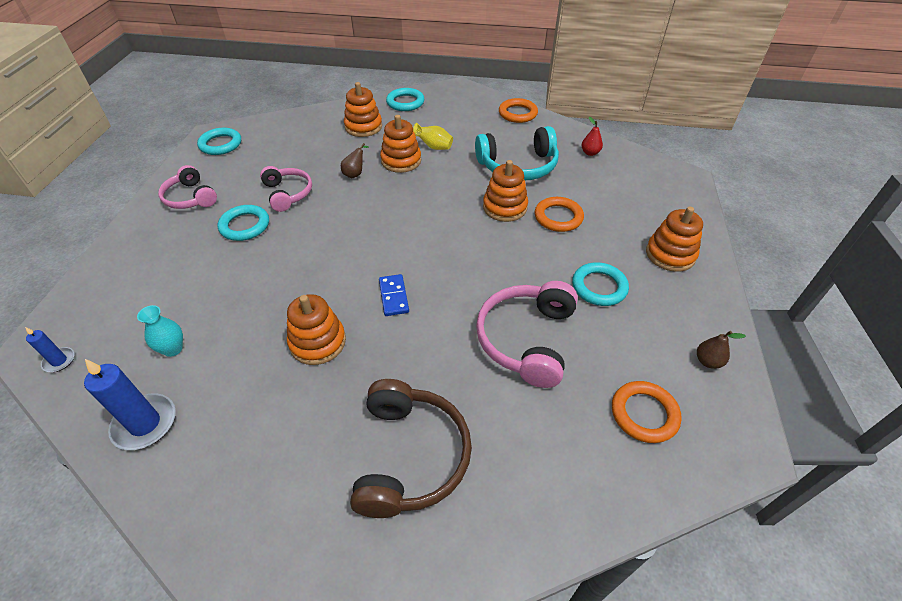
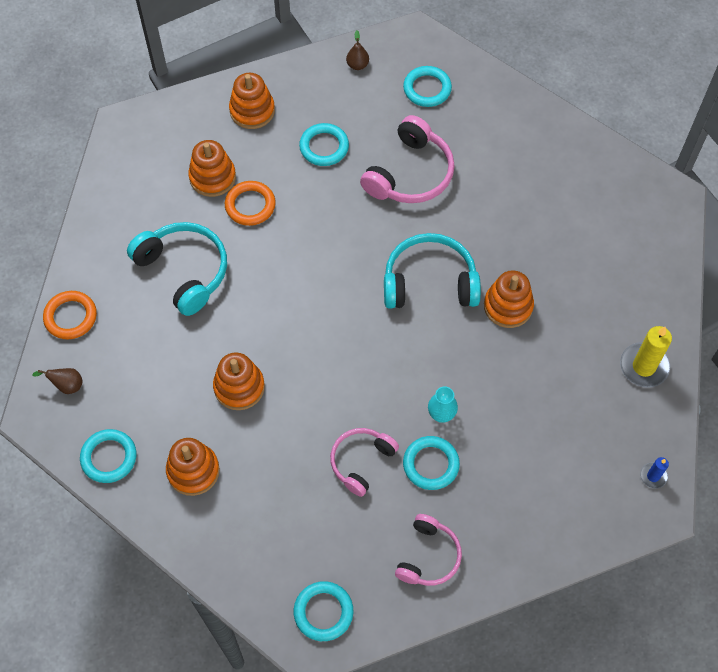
camera: 120 degrees left, 15 degrees up
blue candle [84,359,176,450] -> yellow candle [620,326,672,388]
turquoise vase [137,305,183,357] -> turquoise vase moved to [428,386,458,423]
brown pear [341,143,369,178] -> brown pear moved to [32,368,83,394]
brown headphones [350,379,472,518] -> none
blue domino [379,274,409,316] -> turquoise headphones [384,233,481,309]
yellow vase [413,123,453,150] -> none
pink headphones [476,281,578,388] -> pink headphones turned 45 degrees counterclockwise [360,115,455,203]
orange stacking toy [483,160,528,222] -> orange stacking toy moved to [188,140,236,197]
red pear [582,117,603,156] -> none
orange ring [612,381,682,443] -> turquoise ring [403,66,452,107]

